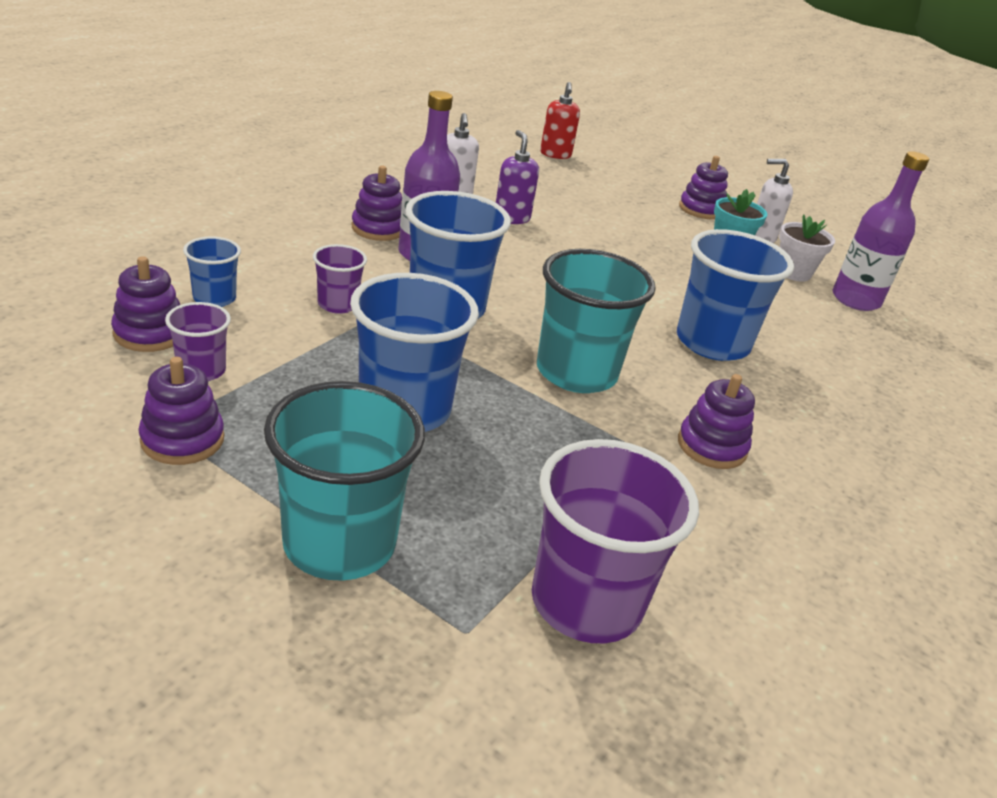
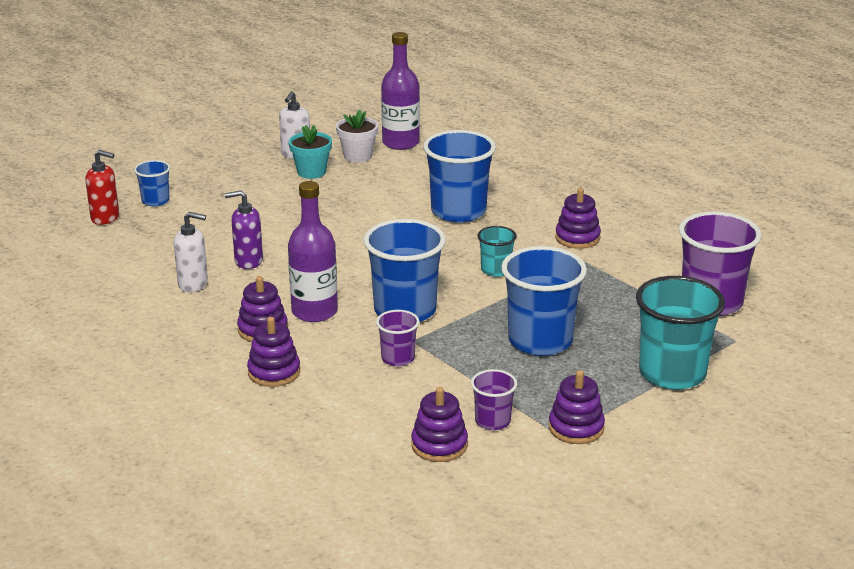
camera: 70 degrees left, 5 degrees down
blue cup [183,236,241,307] -> blue cup moved to [134,160,170,206]
turquoise cup [537,249,656,393] -> turquoise cup [477,226,517,277], size x0.51
purple stacking toy [679,156,728,219] -> purple stacking toy moved to [247,317,300,387]

